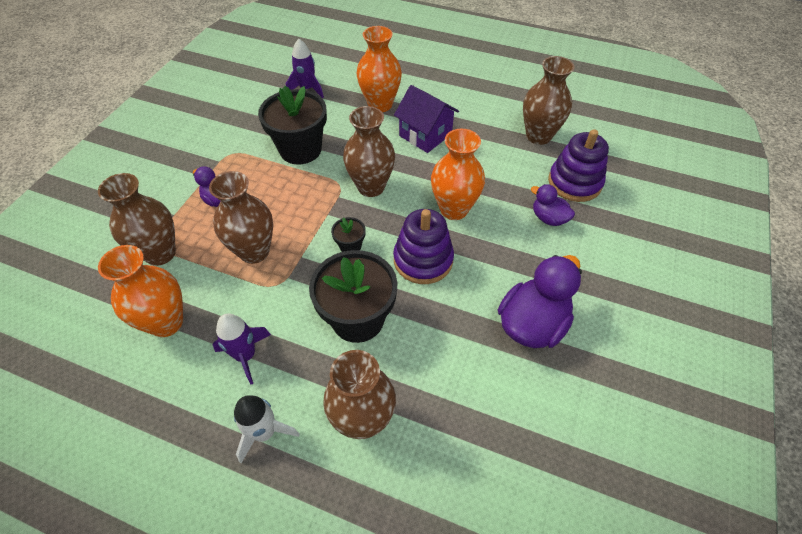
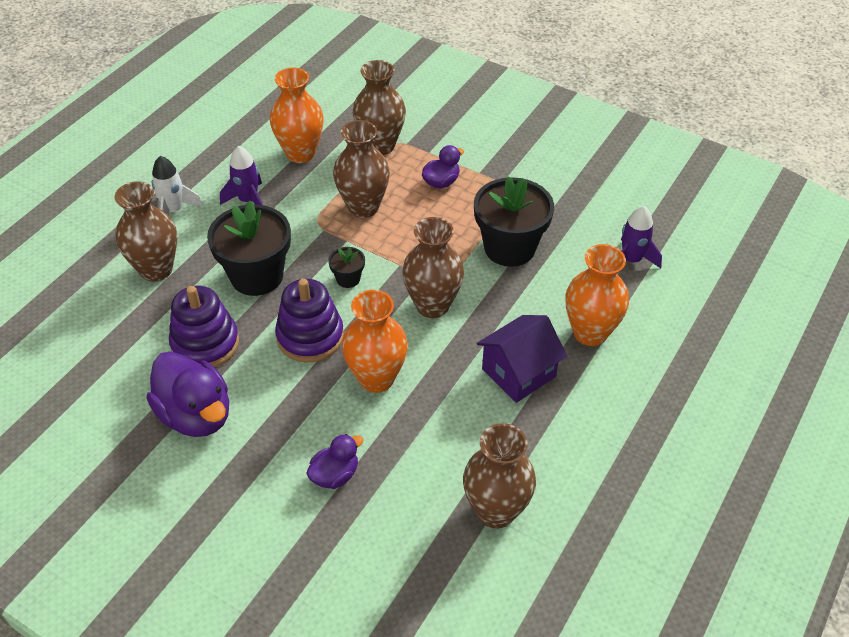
camera: 100 degrees right, 5 degrees down
purple stacking toy [548,129,609,202] -> purple stacking toy moved to [169,286,239,368]

